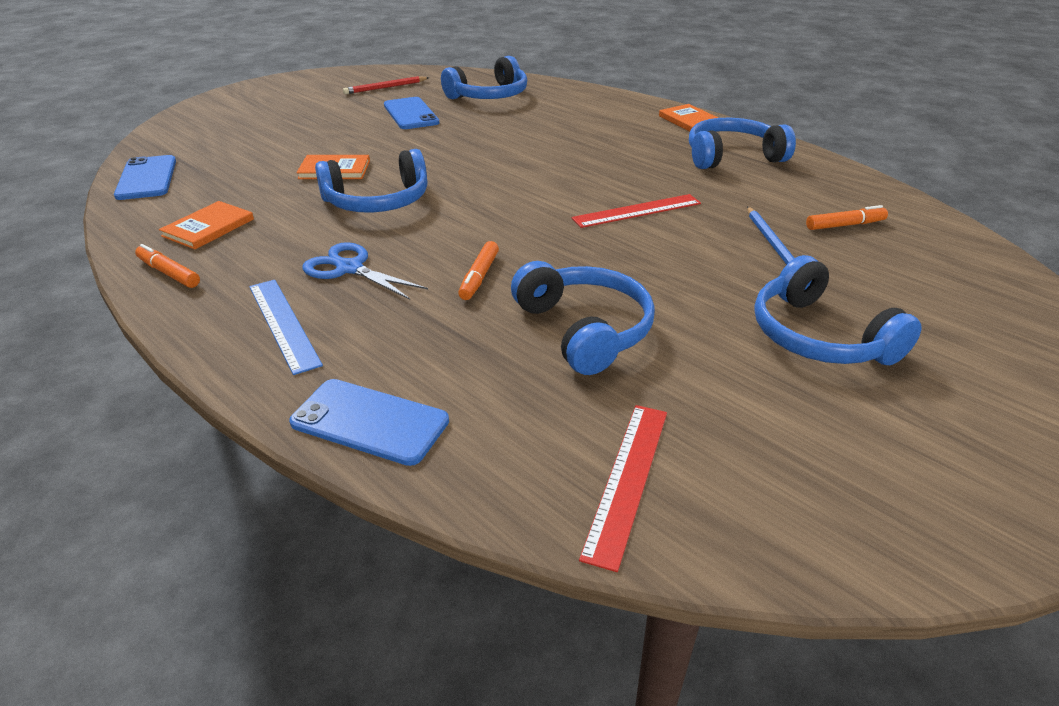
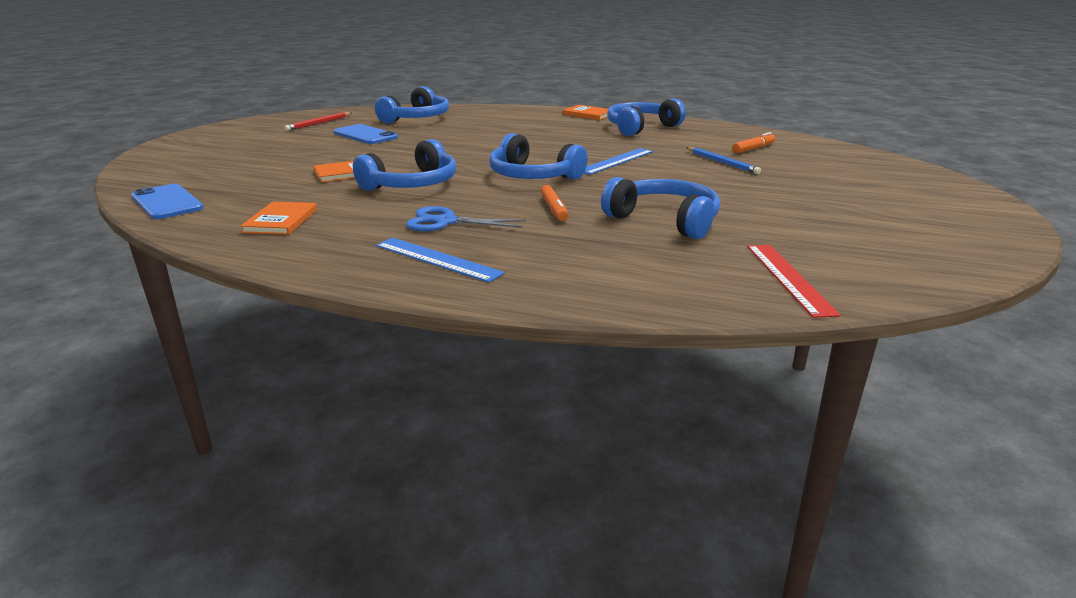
camera: 25 degrees left, 10 degrees down
orange marker [135,244,200,288] -> none
blue phone [289,379,449,466] -> none
red ruler [571,194,701,228] -> blue ruler [584,148,653,175]
blue headphones [754,255,922,365] -> blue headphones moved to [489,133,588,180]

